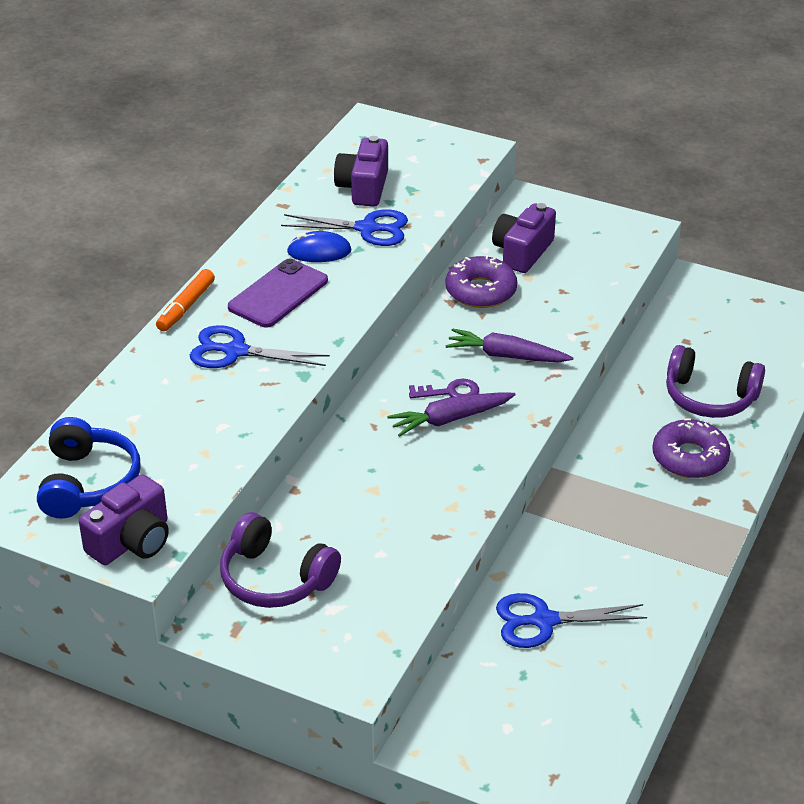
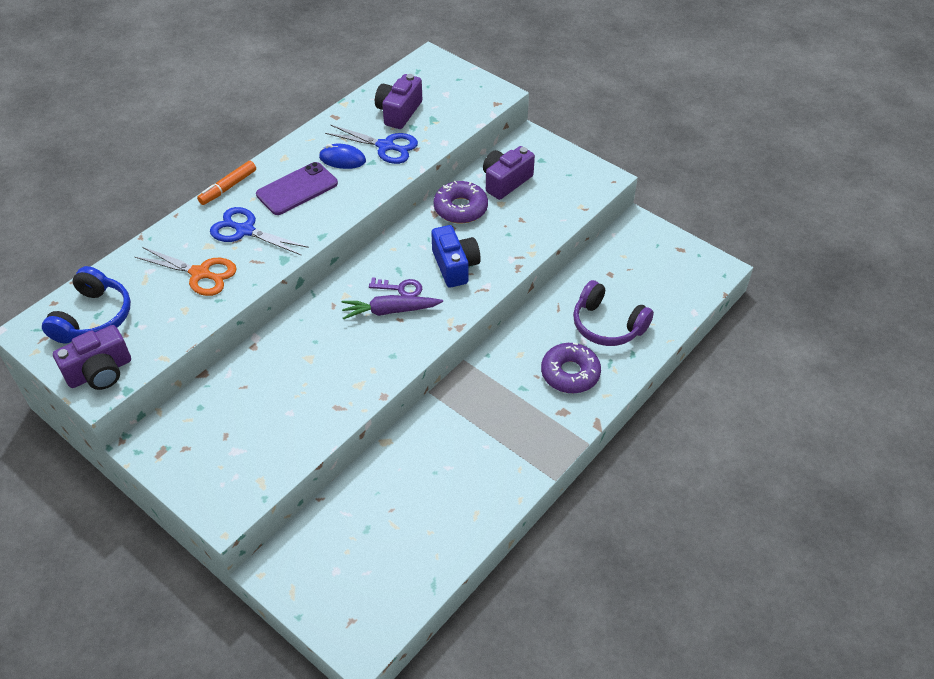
camera: 15 degrees right, 10 degrees up
purple headphones [220,512,341,608] -> none
purple carrot [446,328,573,362] -> blue camera [431,225,481,288]
blue scissors [496,593,647,648] -> none
none -> orange scissors [135,247,237,296]

